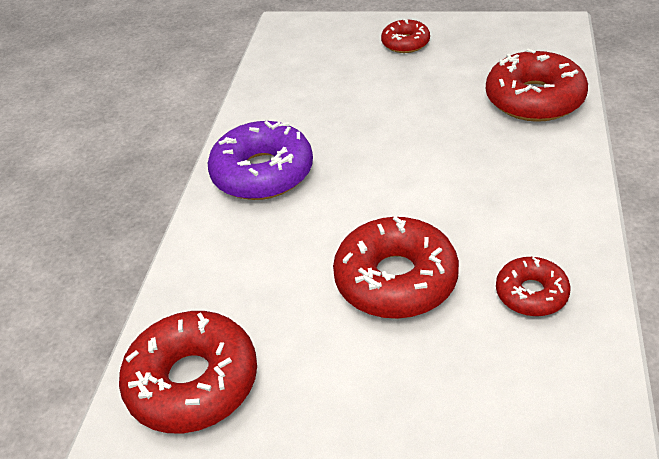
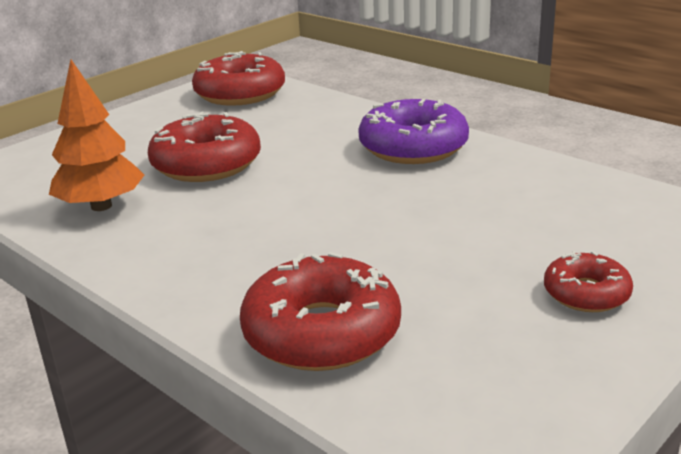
camera: 120 degrees right, 15 degrees down
red donut [496,257,571,316] -> orange tree [49,60,144,211]

